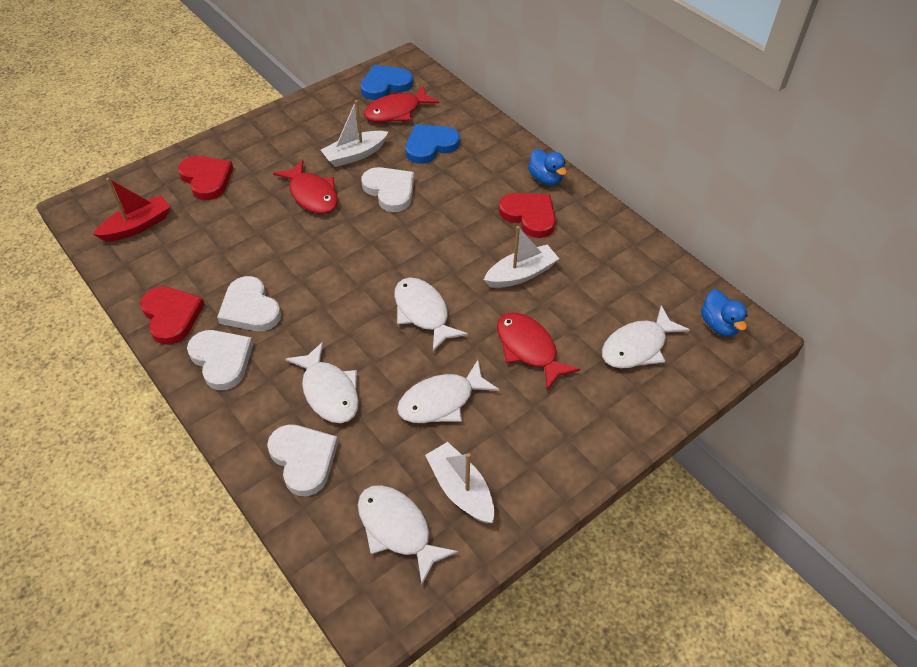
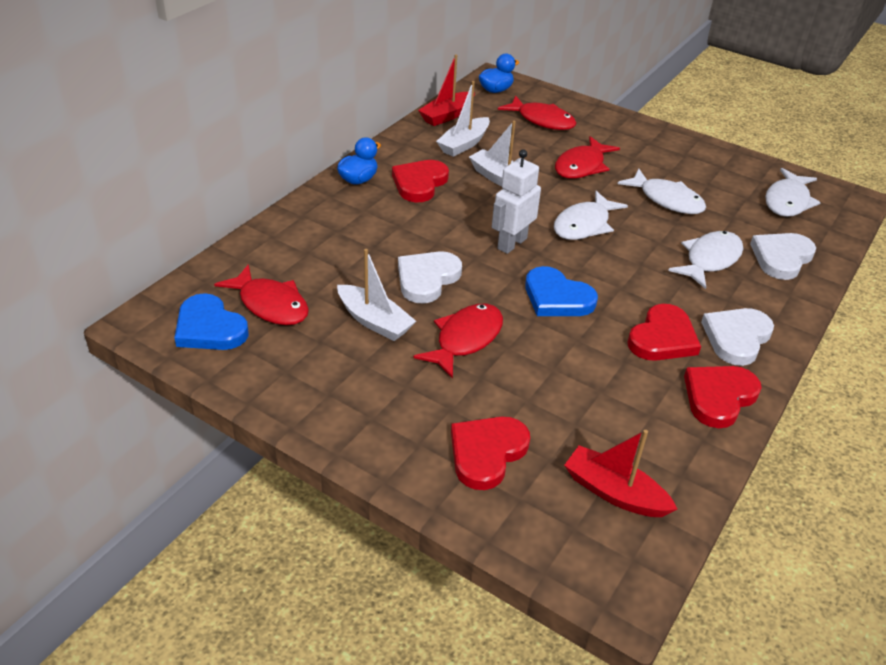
camera: 110 degrees left, 10 degrees down
white heart [217,276,281,331] -> red heart [628,304,701,361]
blue heart [405,124,460,164] -> blue heart moved to [525,266,598,316]
white boat [425,442,494,523] -> white boat moved to [436,81,490,157]
white fish [602,305,690,369] -> red fish [498,96,576,130]
none -> red boat [418,54,475,126]
none -> white robot [492,150,541,254]

